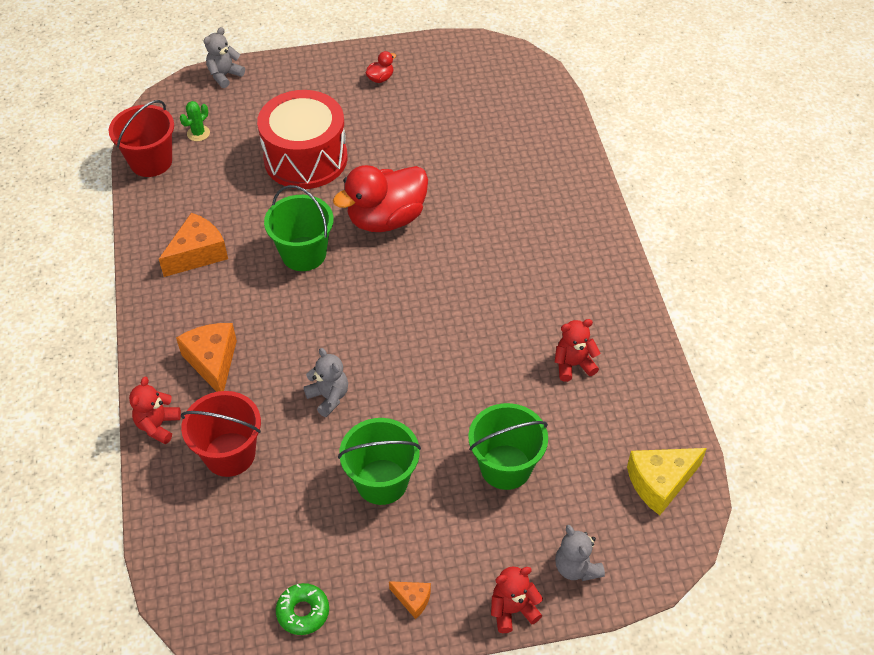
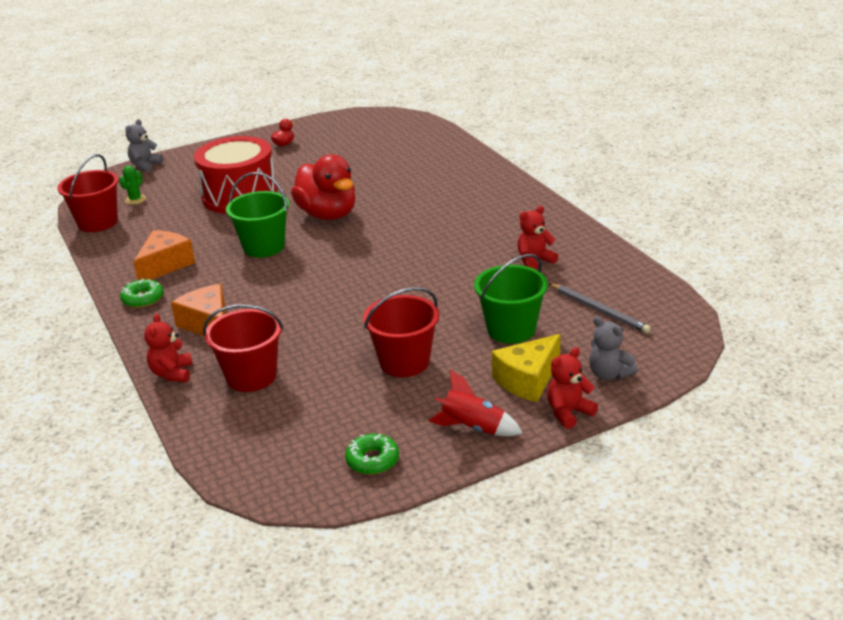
camera: 15 degrees left, 20 degrees down
grey teddy bear [303,348,348,417] -> none
red duck [333,165,428,232] -> red duck turned 75 degrees counterclockwise [291,154,356,220]
green bucket [338,418,421,505] -> red bucket [363,287,439,377]
orange cheese [389,581,431,619] -> red rocket [428,370,523,436]
yellow cheese [627,448,707,515] -> yellow cheese moved to [492,334,561,402]
none -> green donut [120,278,164,308]
none -> grey pencil [548,283,651,334]

